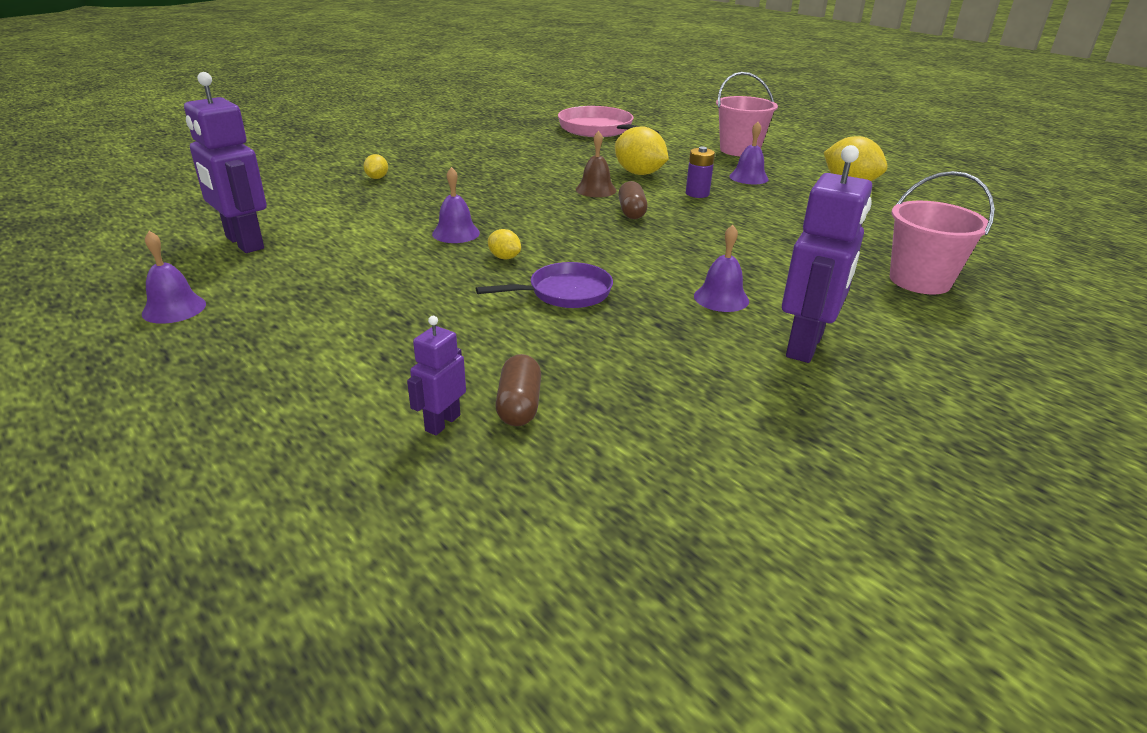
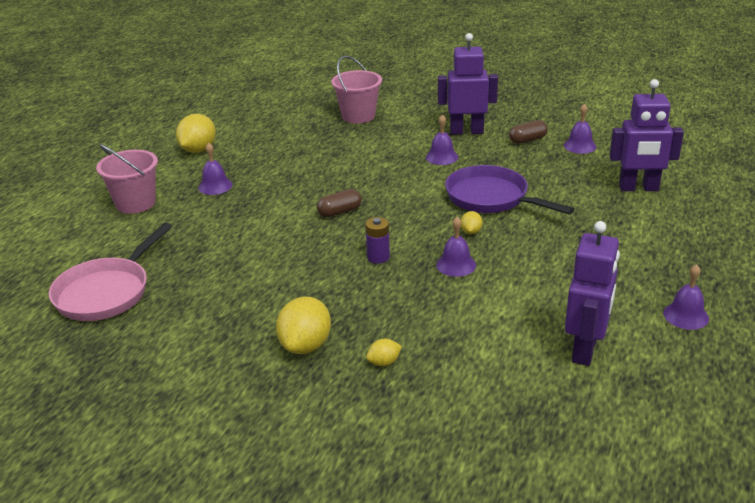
camera: 115 degrees left, 0 degrees up
purple robot [407,316,466,435] -> purple robot [609,79,684,191], size x1.94
purple pan [476,262,613,308] -> purple pan [445,165,574,215], size x1.54
brown capsule [495,354,541,426] -> brown capsule moved to [509,120,548,144]
brown bell [576,131,616,197] -> none
yellow lemon [615,127,669,175] -> yellow lemon moved to [276,297,331,354]
purple battery [686,147,715,198] -> purple battery moved to [365,217,390,264]
none -> purple bell [564,103,596,154]

